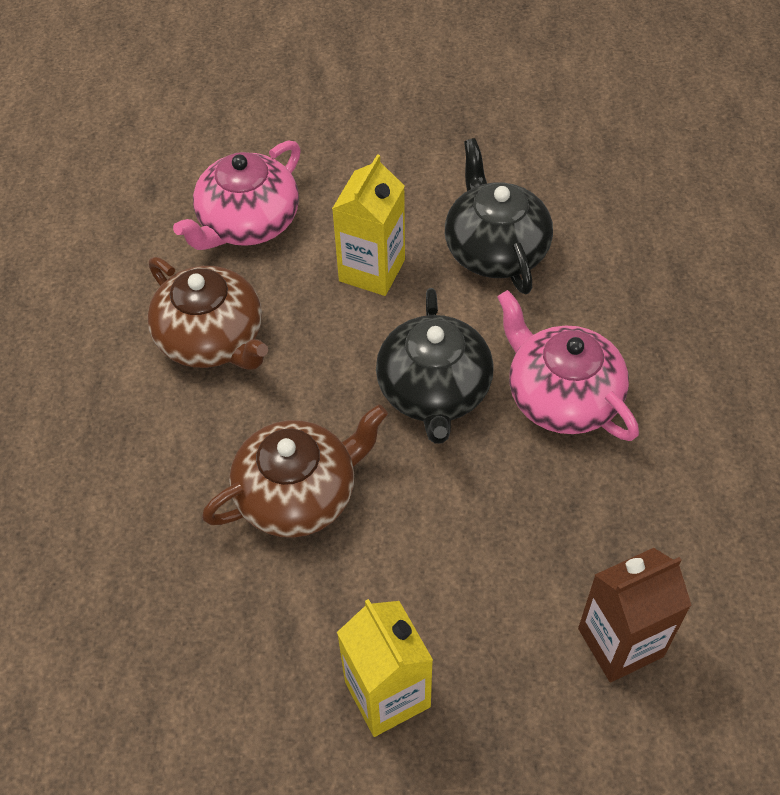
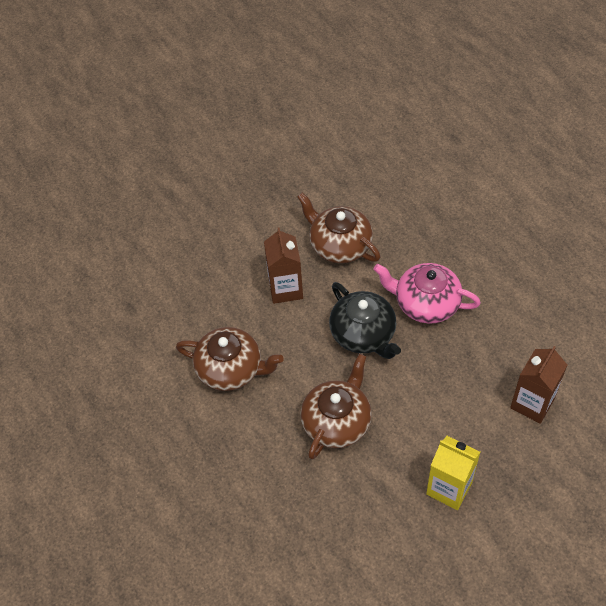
camera: 30 degrees left, 0 degrees up
pink teapot [173,141,301,250] -> none
yellow carton [332,154,405,296] -> brown carton [264,228,303,304]
black teapot [445,138,553,294] -> brown teapot [297,193,381,263]

